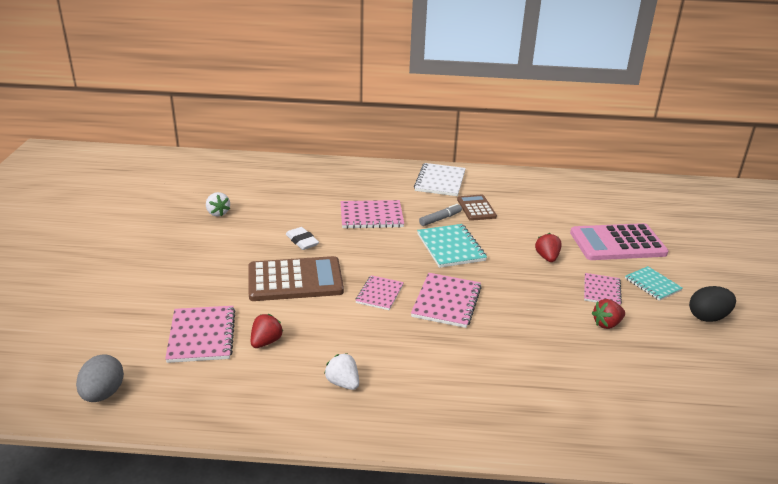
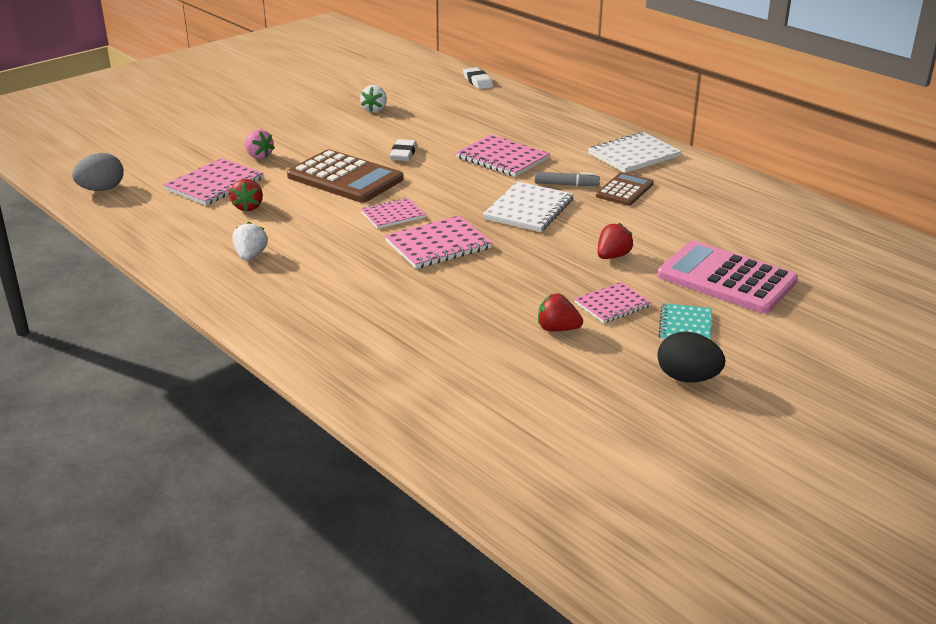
camera: 45 degrees right, 0 degrees up
red strawberry [251,314,283,348] -> red strawberry turned 105 degrees clockwise [230,179,263,211]
turquoise notebook [417,224,487,268] -> white notebook [483,182,573,232]
none -> pink strawberry [244,129,275,159]
none -> white eraser [463,67,493,89]

